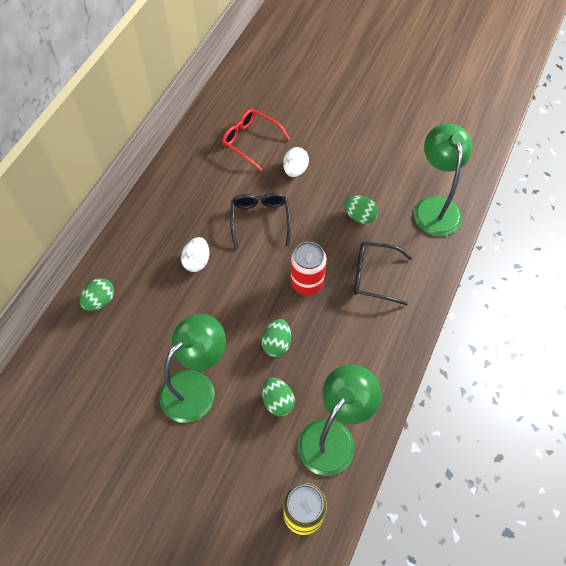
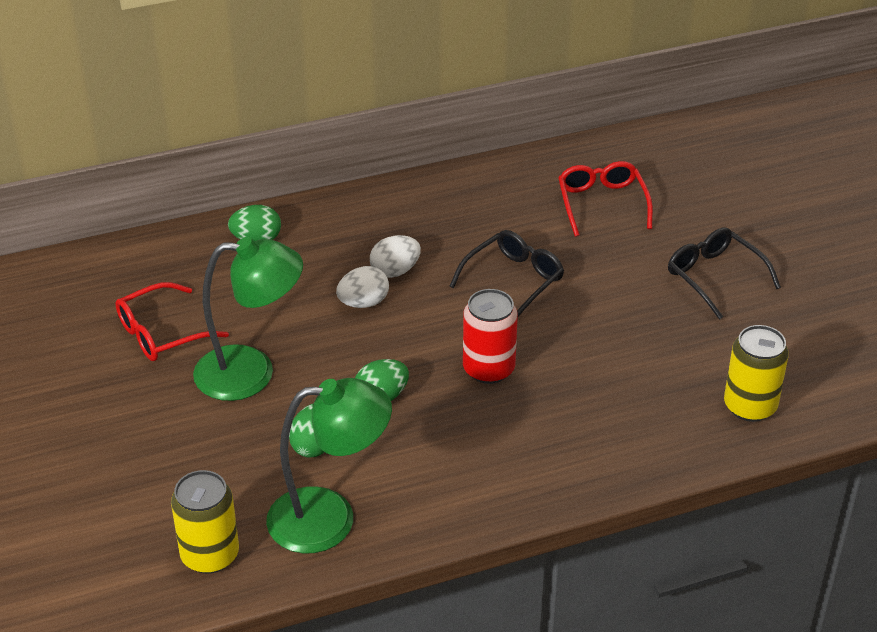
camera: 45 degrees right, 20 degrees down
white egg [283,147,309,177] -> white egg moved to [336,266,389,308]
green egg [344,196,378,224] -> none
black glasses [354,242,412,305] -> black glasses moved to [668,228,781,320]
green lamp [414,124,472,236] -> yellow can [724,325,789,422]
none -> red glasses [115,282,229,361]

